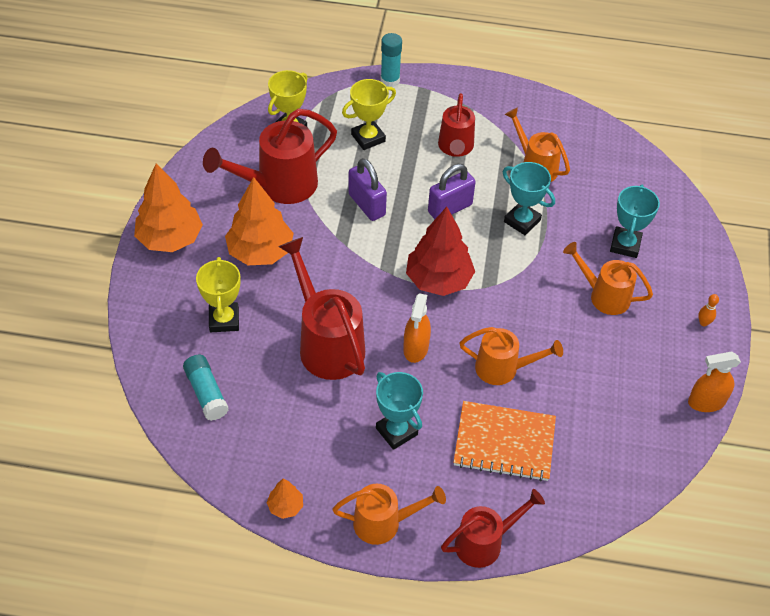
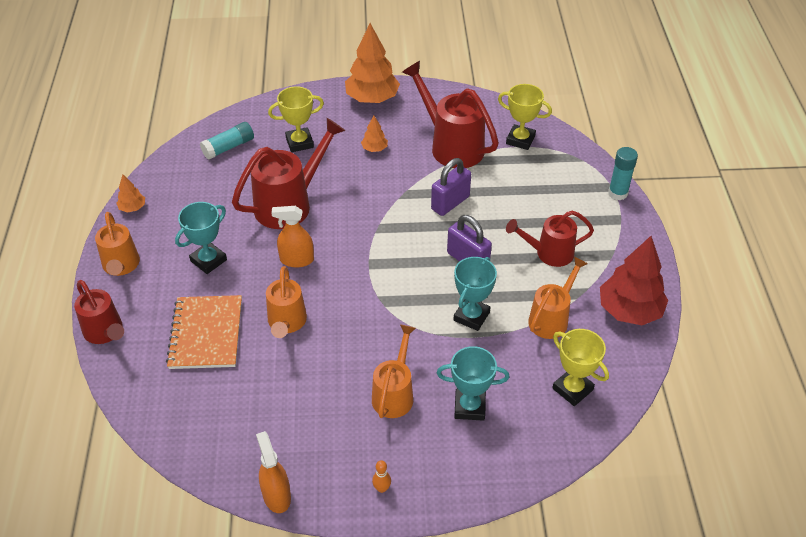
camera: 80 degrees right, 5 degrees down
orange tree [225,177,294,265] -> orange tree [361,115,388,152], size x0.47
yellow trophy [342,79,396,150] -> yellow trophy moved to [552,329,609,406]
red tree [406,207,475,296] -> red tree moved to [600,236,668,325]

